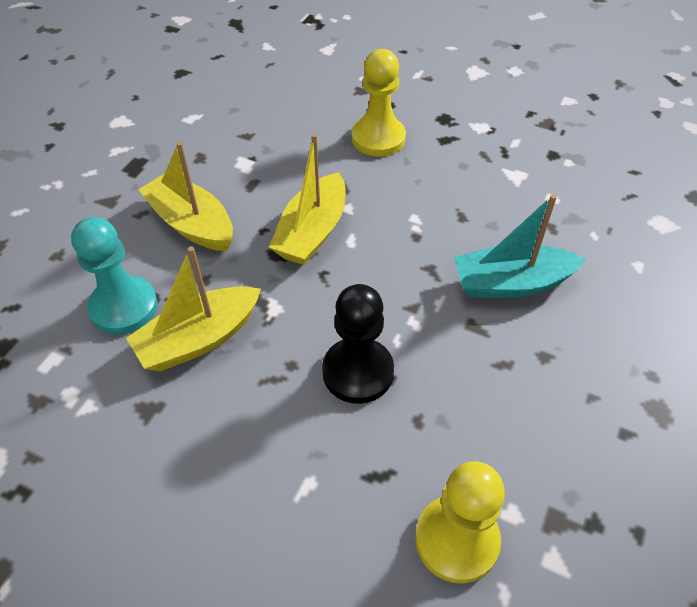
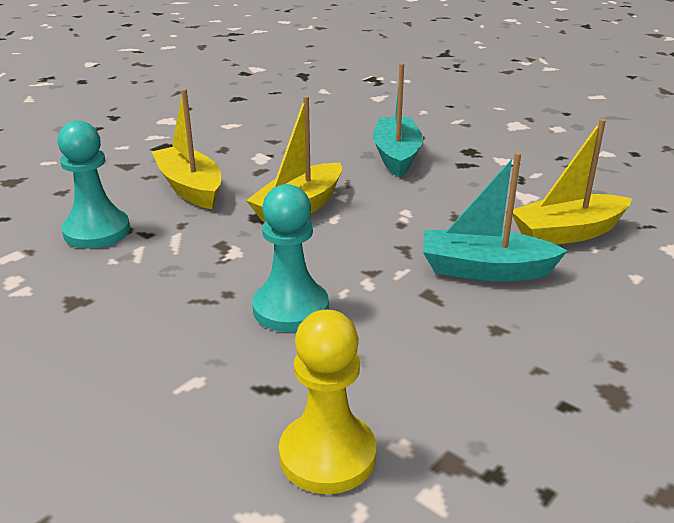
camera: 15 degrees right, 20 degrees down
yellow boat [126,246,261,372] -> yellow boat moved to [513,119,632,245]
black pawn [322,284,394,404] -> turquoise pawn [252,184,329,332]
yellow pawn [352,49,406,157] -> turquoise boat [373,63,423,177]

